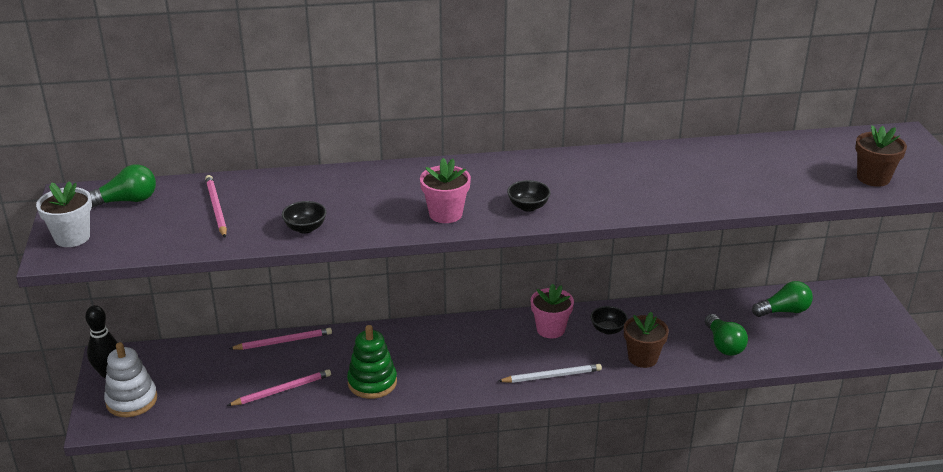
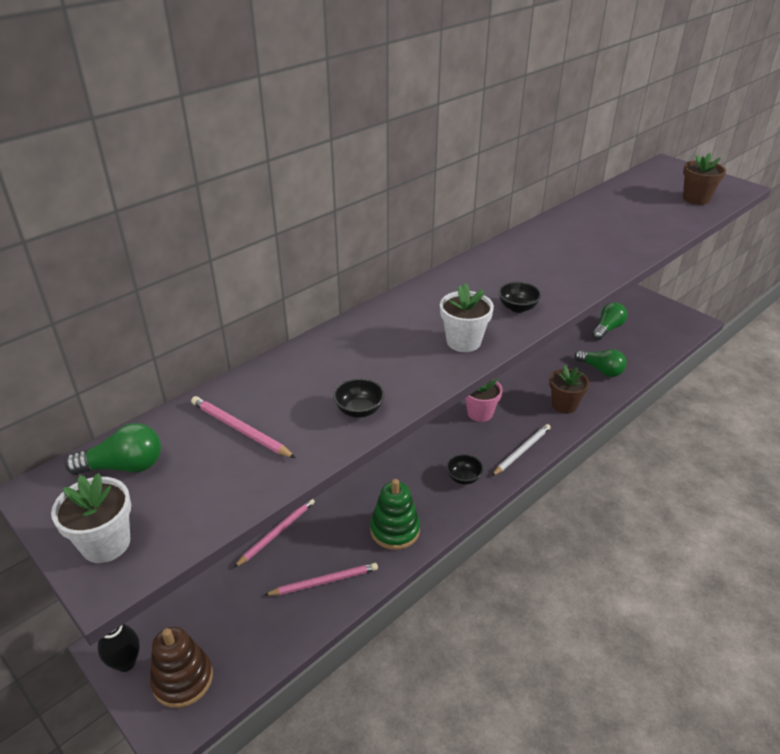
camera: 35 degrees left, 5 degrees up
green light bulb [89,164,156,208] -> green light bulb turned 45 degrees clockwise [65,423,161,475]
white stacking toy [104,342,157,417] -> brown stacking toy [150,627,213,708]
pink pencil [227,369,331,406] -> pink pencil turned 45 degrees clockwise [264,563,378,596]
pink flower pot [420,158,471,223] -> white flower pot [440,283,494,352]
black bowl [590,306,628,334] -> black bowl moved to [446,454,483,485]

